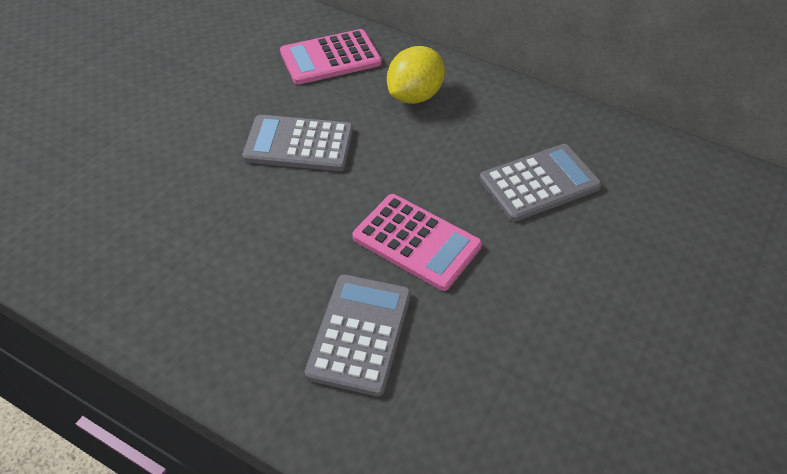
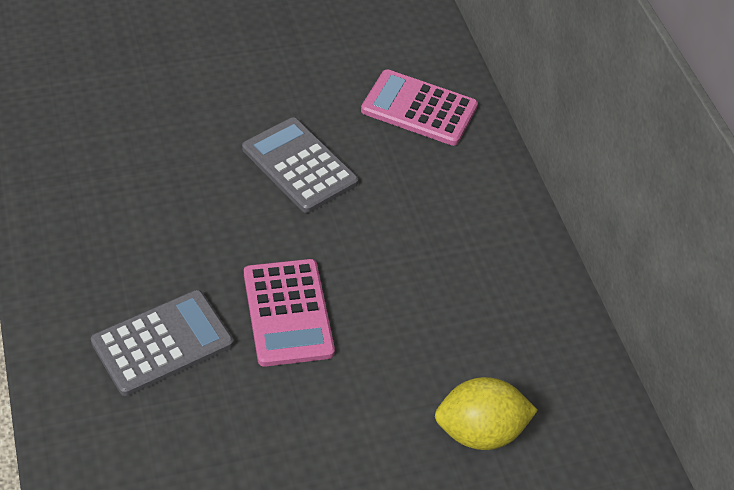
camera: 40 degrees right, 0 degrees up
yellow lemon [387,46,445,104] -> yellow lemon moved to [435,377,538,450]
grey calculator [479,144,602,222] -> none

